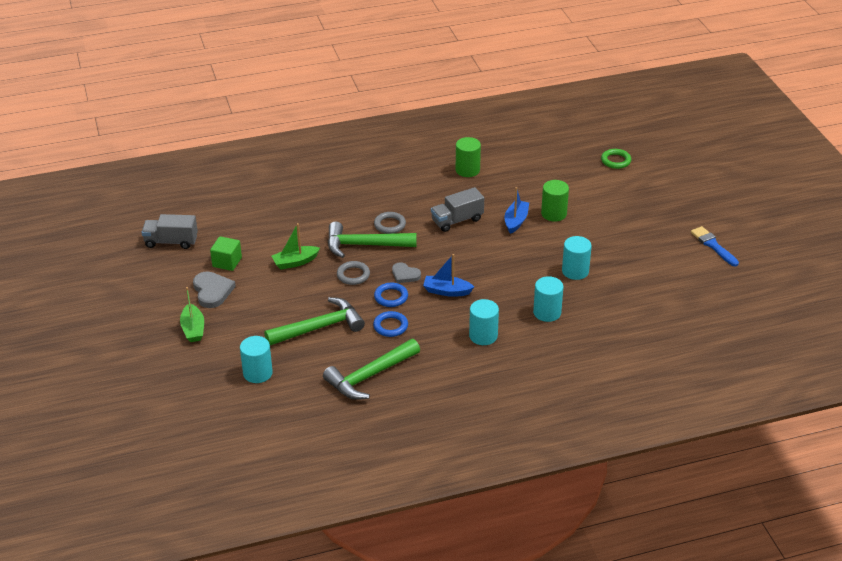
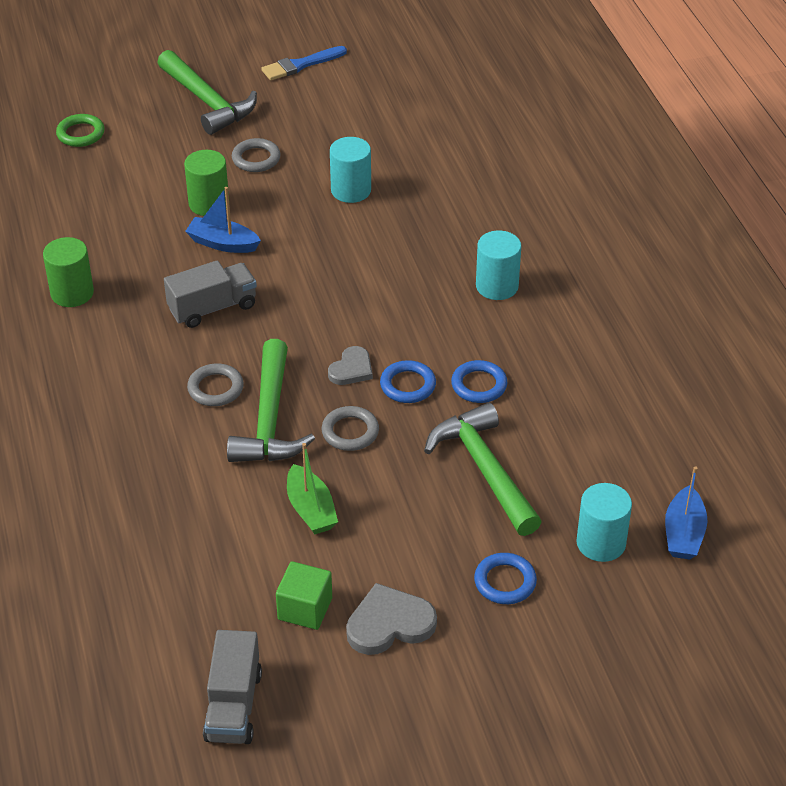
camera: 90 degrees left, 5 degrees up
green boat [180,287,204,342] -> none
green hammer [323,339,420,400] -> green hammer moved to [157,50,257,135]
blue boat [423,254,474,297] -> blue boat moved to [665,466,708,560]
grey truck [431,187,484,232] -> grey truck turned 90 degrees counterclockwise [164,261,257,328]
turquoise cylinder [533,276,563,322] -> none
none -> grey ring [232,138,281,172]
none -> blue ring [474,553,537,604]

